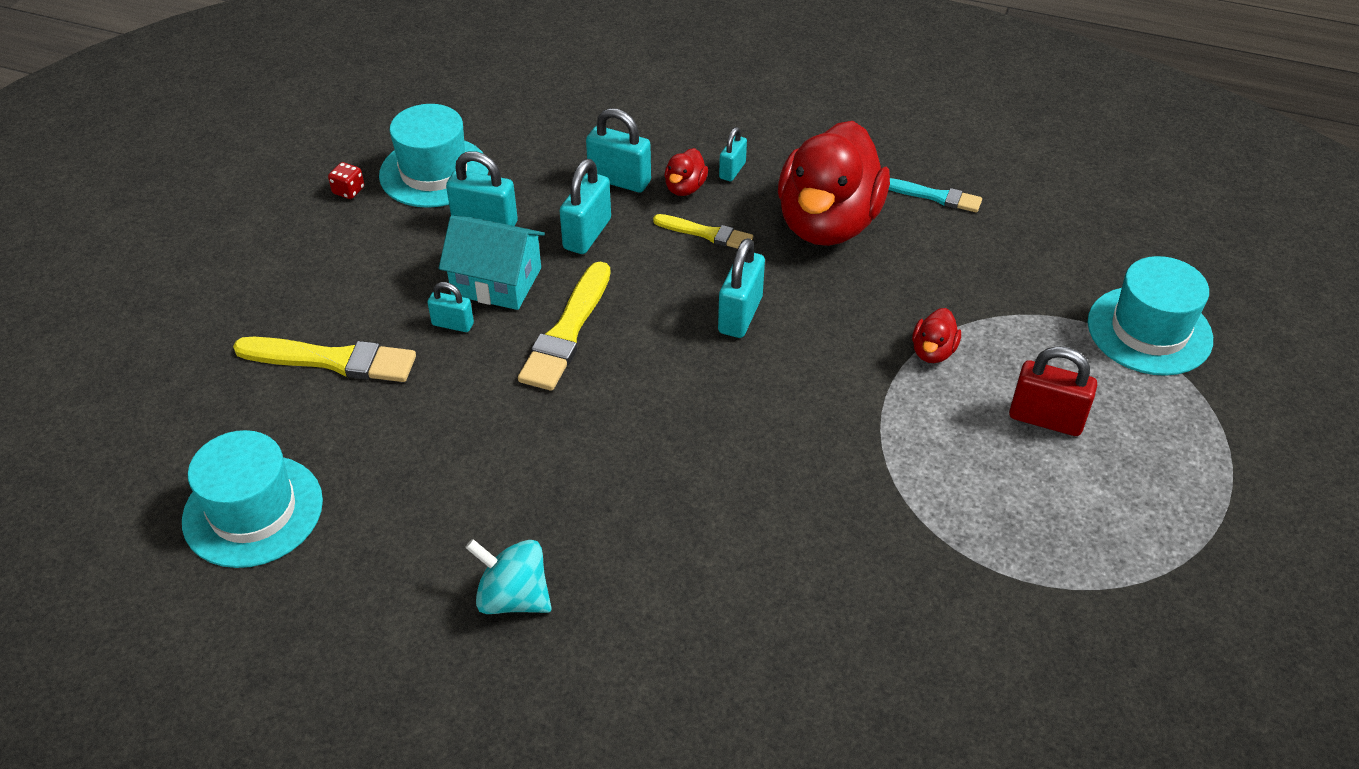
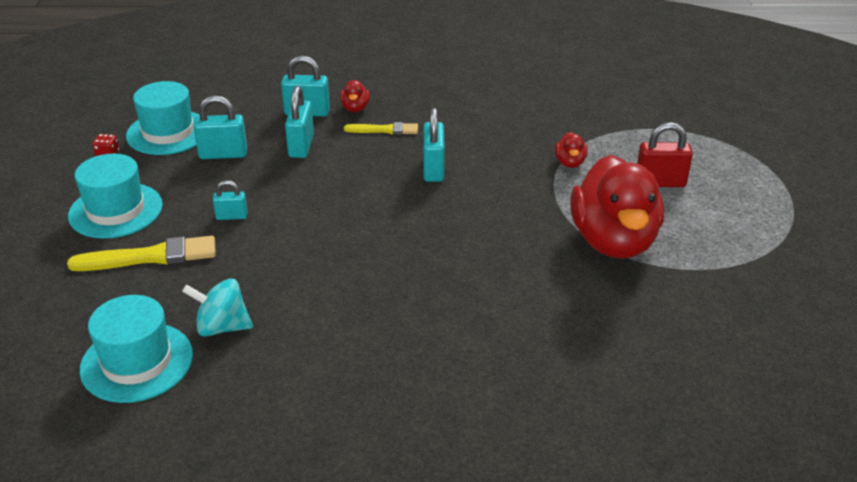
camera: 20 degrees left, 10 degrees down
turquoise house [439,215,545,310] -> none
turquoise spinning top [465,539,552,614] -> turquoise spinning top moved to [182,278,253,337]
yellow brush [518,262,611,391] -> none
turquoise padlock [719,127,747,181] -> none
red duck [778,121,890,246] -> red duck moved to [570,155,664,259]
turquoise brush [889,178,982,213] -> none
turquoise hat [1088,256,1213,376] -> turquoise hat moved to [68,154,163,239]

